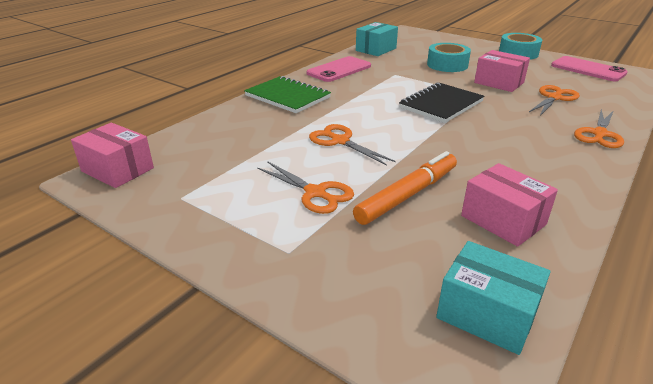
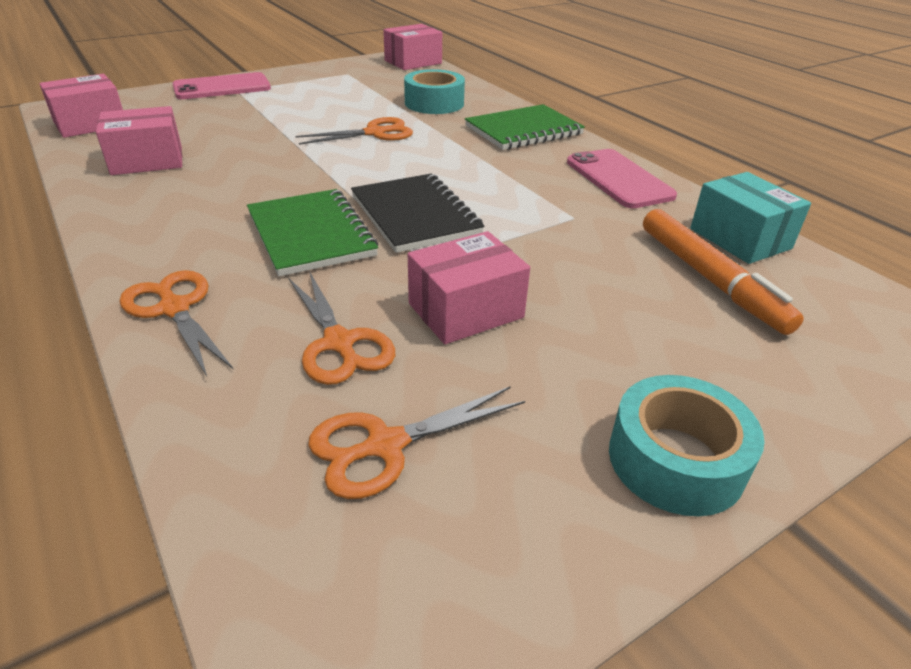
camera: 110 degrees right, 5 degrees up
orange scissors [257,161,354,214] -> orange scissors moved to [308,386,525,499]
orange marker [353,151,457,225] -> orange marker moved to [643,209,804,335]
turquoise tape [427,43,471,72] -> turquoise tape moved to [404,69,465,114]
turquoise box [436,241,551,355] -> pink box [39,74,123,138]
pink phone [551,56,628,81] -> pink phone moved to [172,72,271,99]
none -> green notebook [247,189,378,276]

